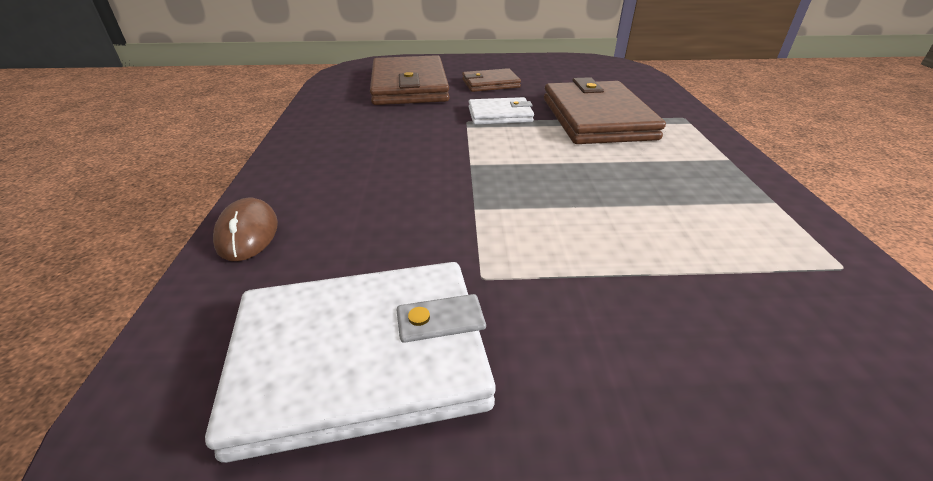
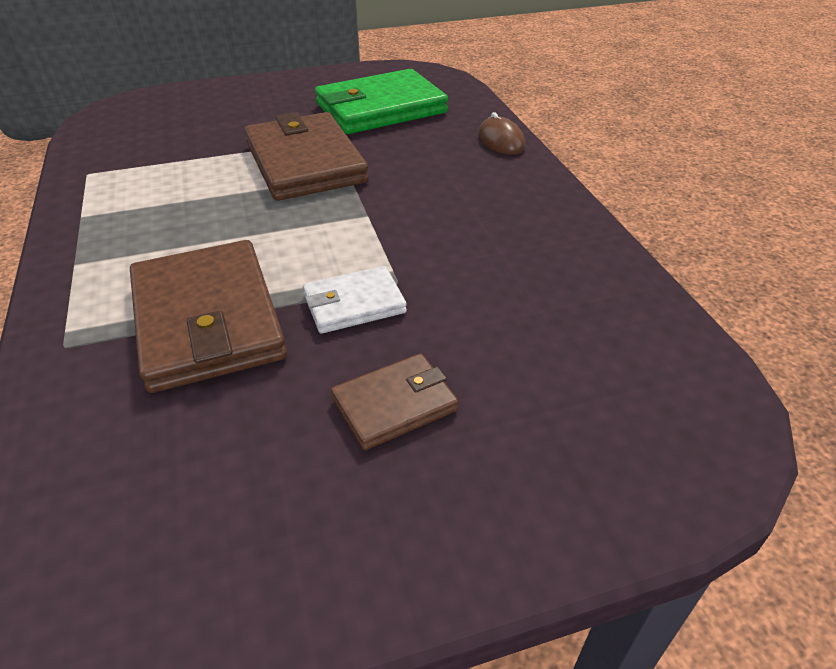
camera: 165 degrees right, 5 degrees up
white wallet [205,262,496,463] -> green wallet [315,69,448,134]
brown wallet [370,55,450,105] -> brown wallet moved to [244,112,369,201]

